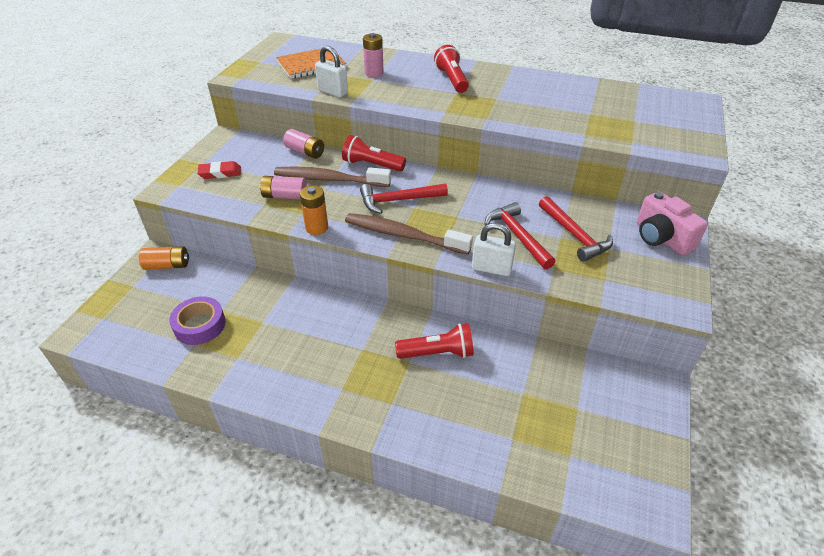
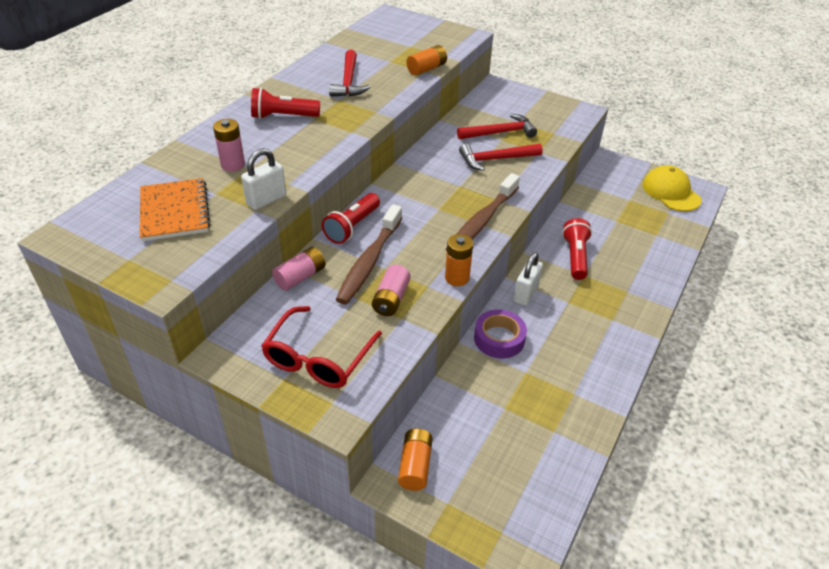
camera: 80 degrees left, 0 degrees up
purple tape [169,296,226,345] -> purple tape moved to [474,309,527,358]
red eraser [197,161,241,179] -> red glasses [261,306,382,388]
red hammer [360,183,448,214] -> red hammer moved to [329,50,370,97]
white padlock [472,223,516,276] -> white padlock moved to [514,252,543,306]
pink camera [637,191,708,255] -> none
none -> orange battery [406,45,447,76]
none -> yellow cap [642,165,702,211]

